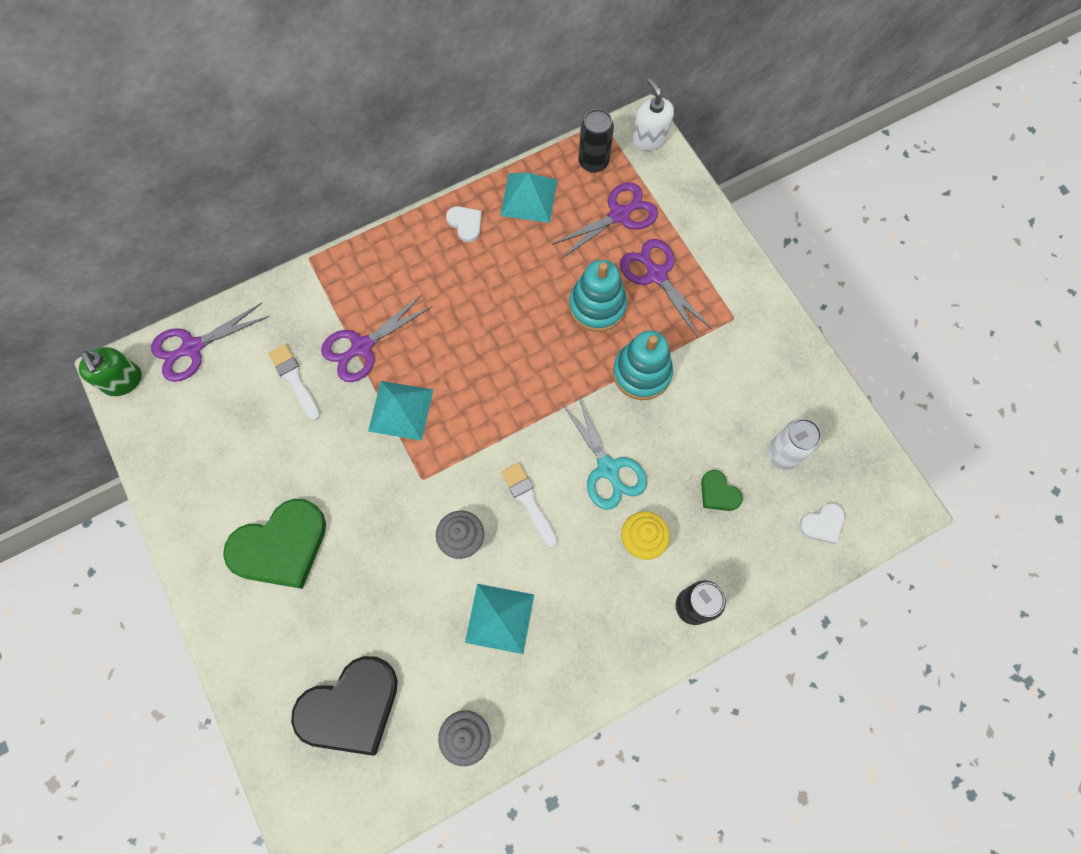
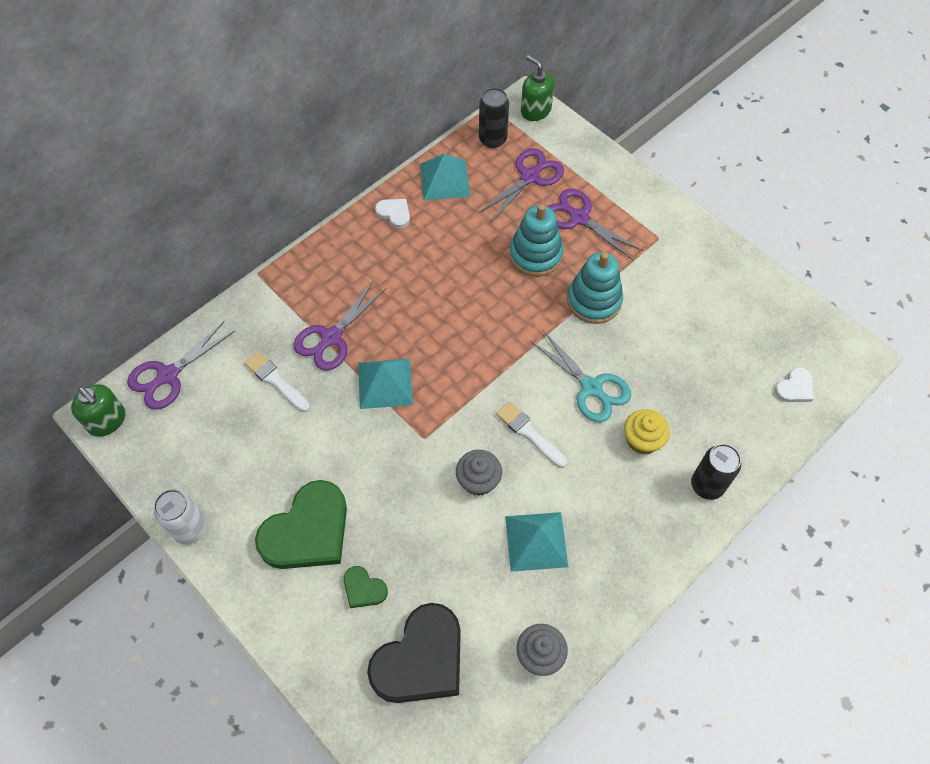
camera: 15 degrees left, 10 degrees down
white soap dispenser [633,78,674,151] -> green soap dispenser [521,55,554,121]
green heart [701,470,743,511] -> green heart moved to [344,566,388,608]
white can [767,419,821,470] -> white can moved to [154,489,207,544]

